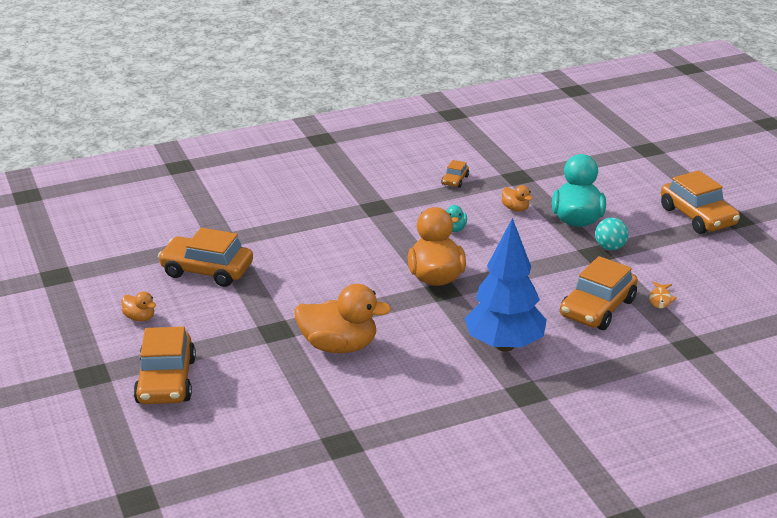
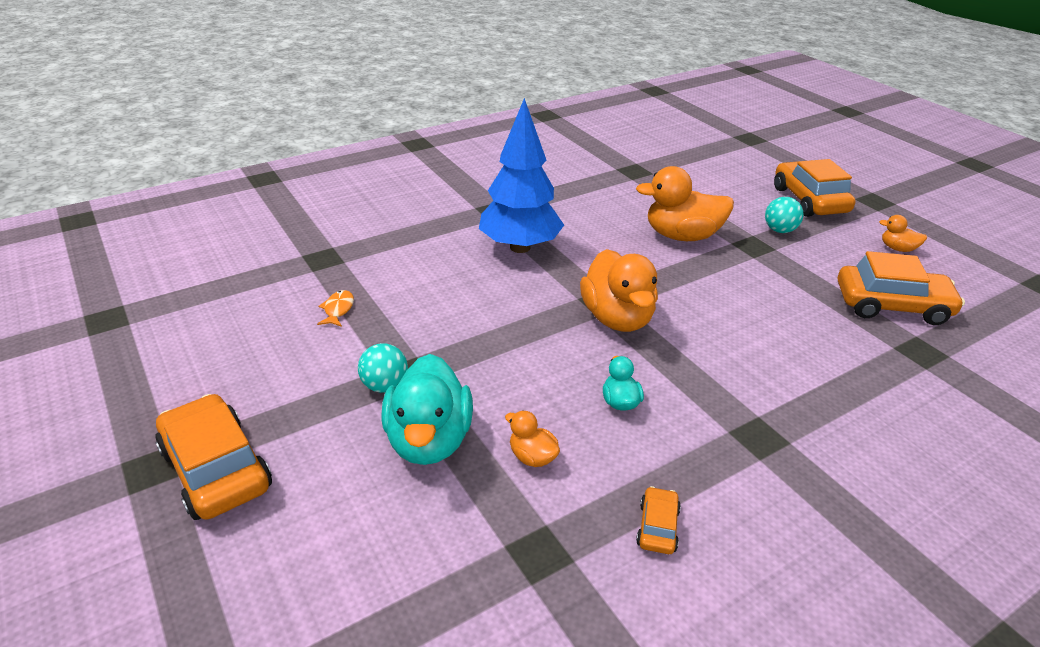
camera: 170 degrees right, 5 degrees up
orange car [560,256,638,330] -> none
none -> turquoise ball [765,197,804,233]

